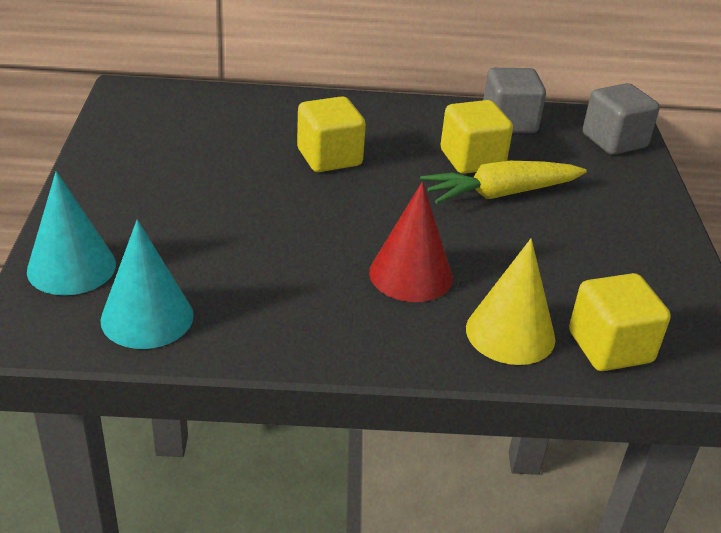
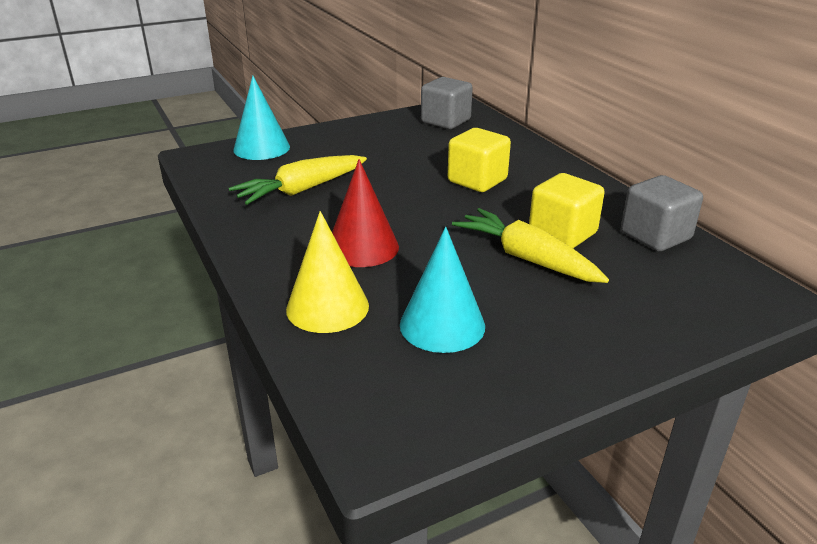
camera: 65 degrees right, 5 degrees down
turquoise cone [100,219,194,349] -> turquoise cone moved to [400,227,485,353]
yellow cube [569,273,671,371] -> none
grey cube [583,83,660,155] -> grey cube moved to [421,77,473,129]
none -> yellow carrot [229,155,367,205]

